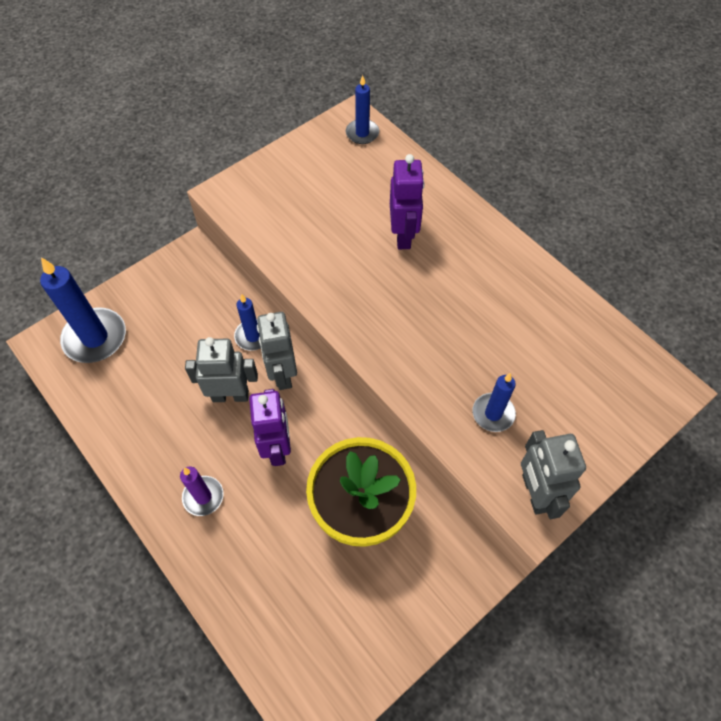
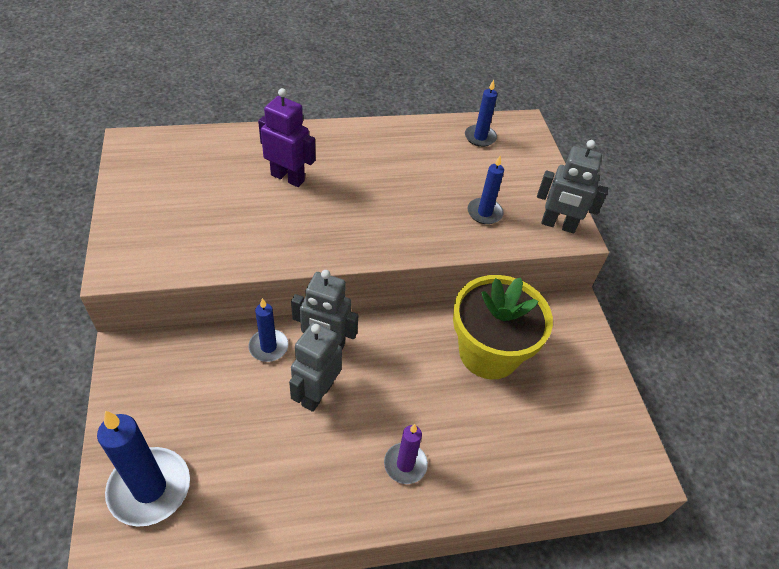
camera: 65 degrees left, 10 degrees down
purple robot [249,389,291,466] -> none
blue candle [346,75,379,144] -> blue candle moved to [465,80,497,147]

